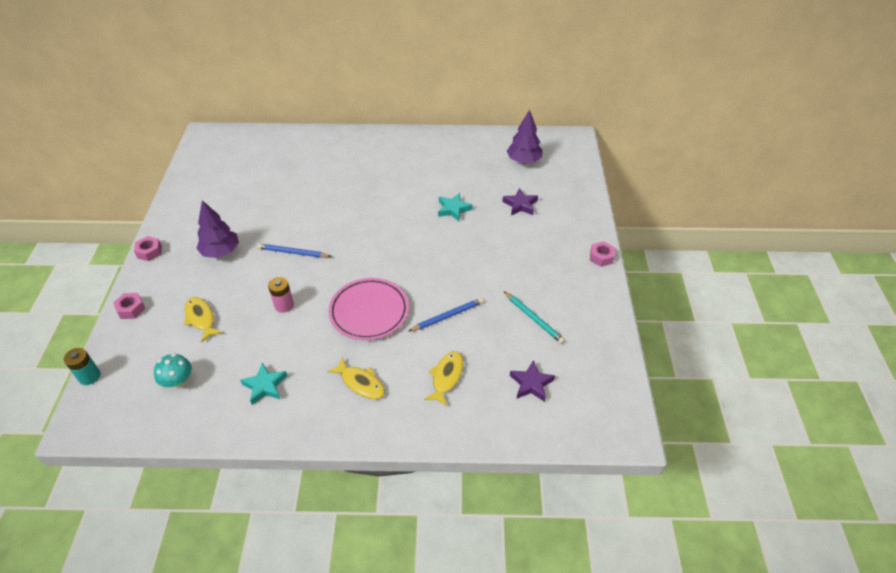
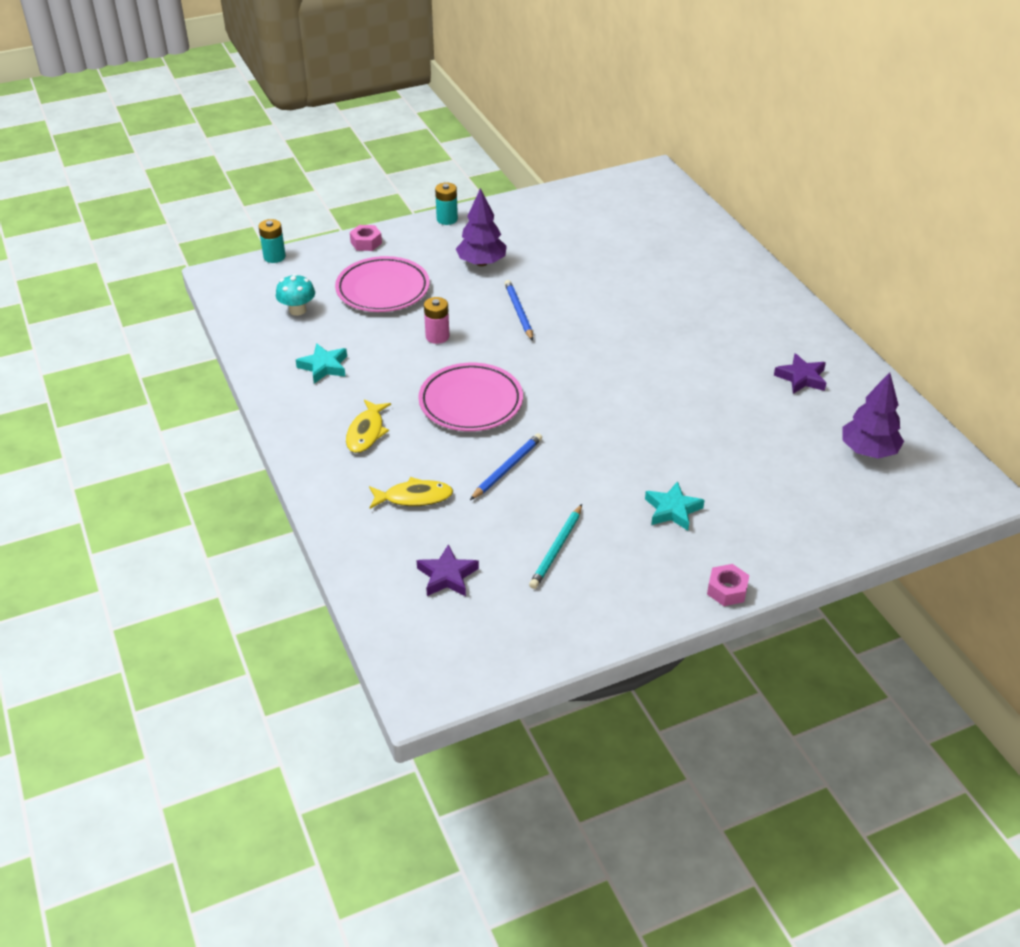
camera: 65 degrees right, 5 degrees down
pink nut [134,236,162,261] -> turquoise battery [435,183,458,225]
yellow fish [184,297,223,343] -> pink plate [335,256,430,312]
blue pencil [409,298,483,331] -> blue pencil turned 90 degrees counterclockwise [470,433,542,500]
turquoise star [438,193,473,221] -> turquoise star moved to [645,481,705,531]
purple star [502,188,538,216] -> purple star moved to [774,353,826,394]

